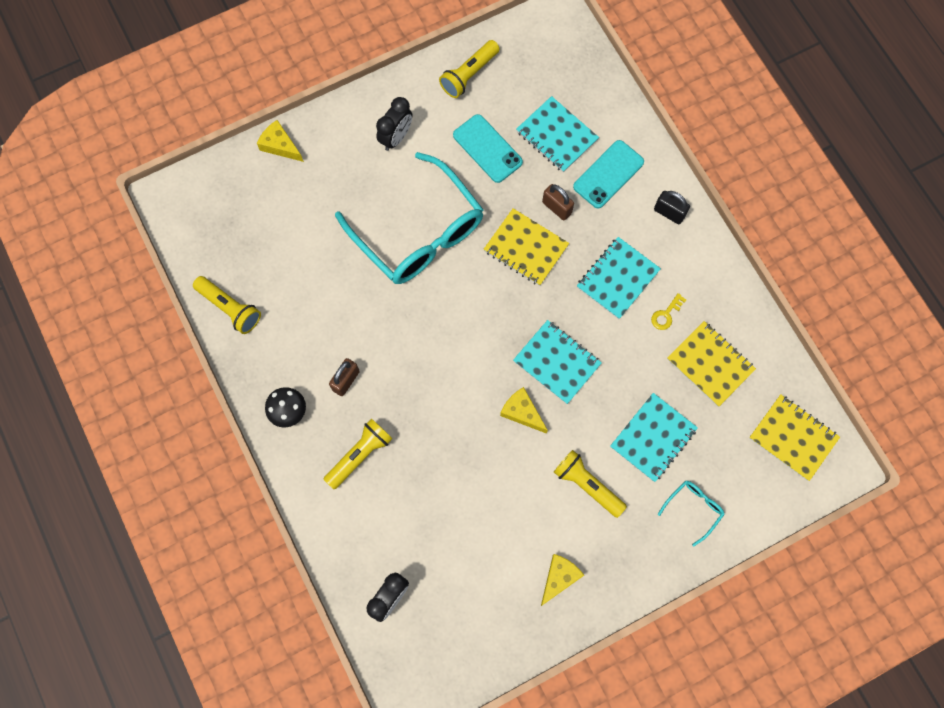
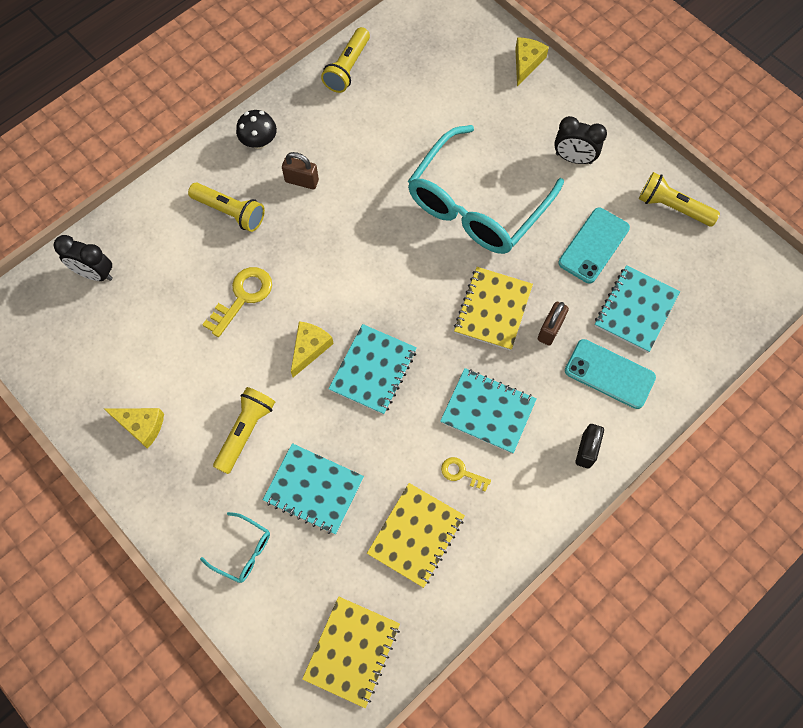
camera: 75 degrees right, 5 degrees down
none -> yellow key [202,267,272,337]

